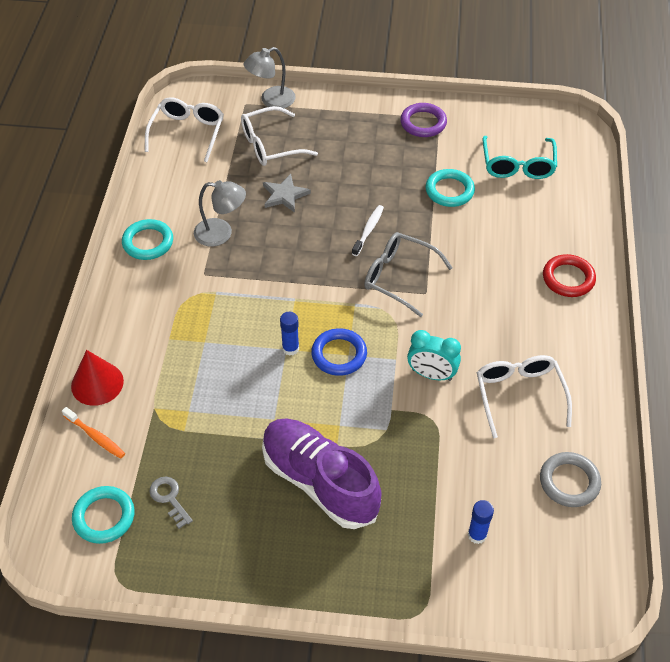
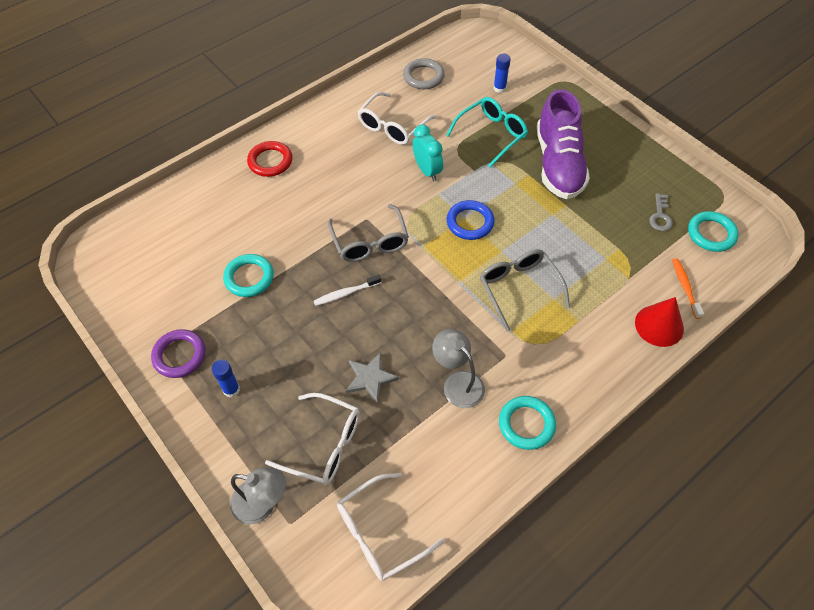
camera: 135 degrees left, 5 degrees up
blue glue stick [280,312,299,356] -> blue glue stick moved to [212,360,240,397]
turquoise glasses [482,136,557,179] -> turquoise glasses moved to [446,97,528,168]
none -> grey glasses [480,249,570,332]

